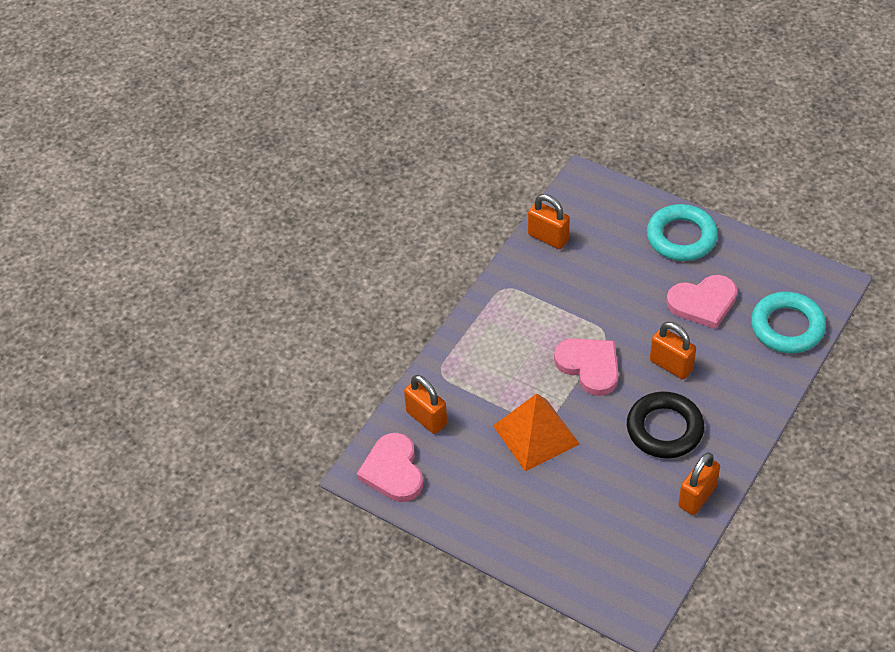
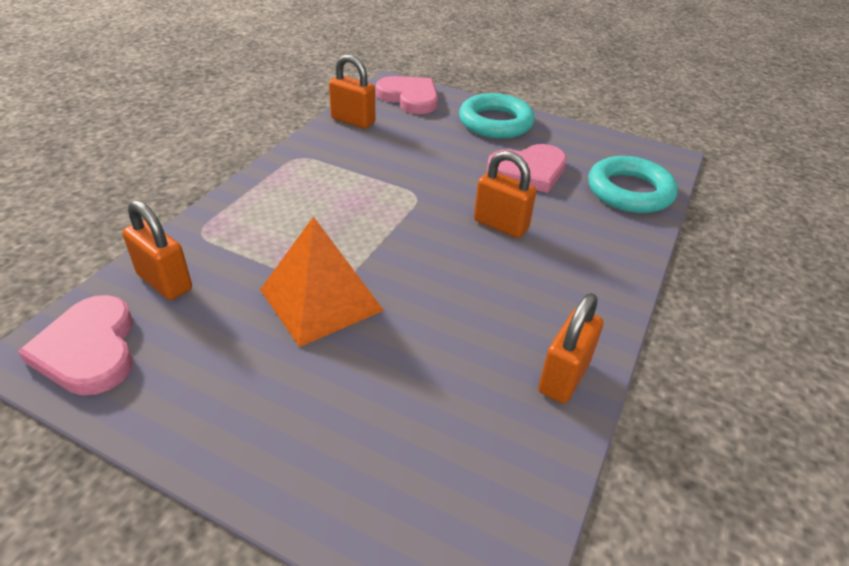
camera: 10 degrees left, 10 degrees down
pink heart [554,338,619,396] -> pink heart moved to [376,76,438,114]
black ring [627,391,704,459] -> none

